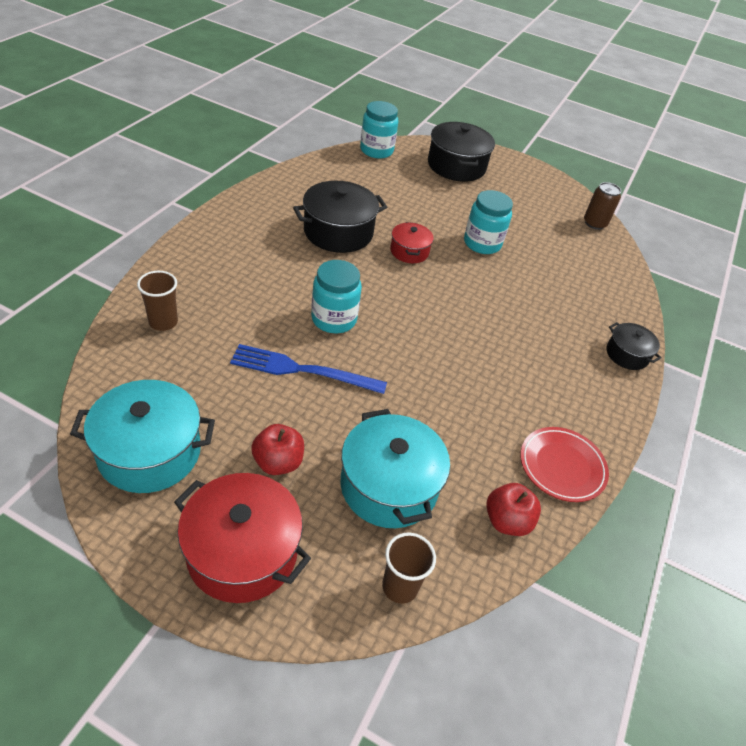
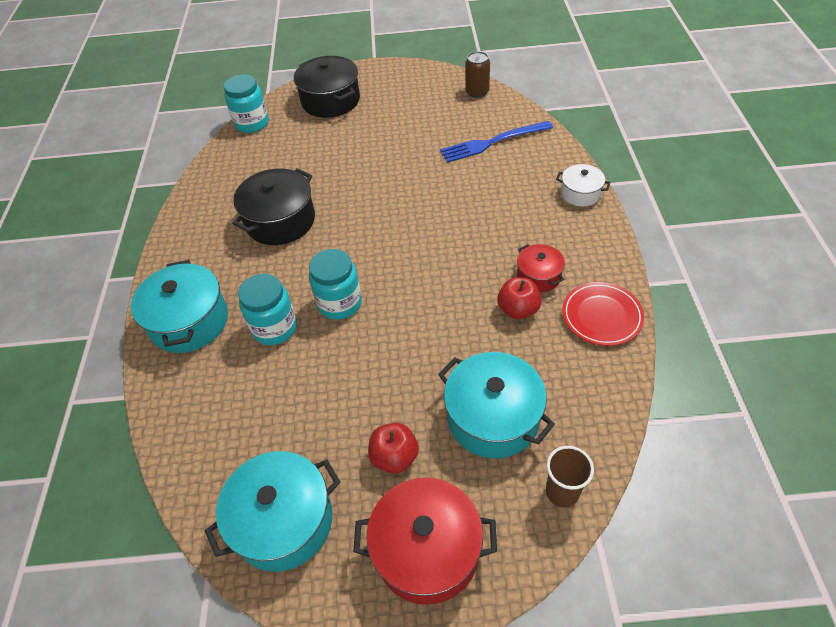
camera: 20 degrees left, 5 degrees up
brown cup [137,271,178,331] -> none
blue fork [230,344,387,394] -> blue fork moved to [440,121,553,163]
red pot [390,222,434,263] -> red pot moved to [517,244,565,292]
turquoise jar [464,190,513,254] -> turquoise jar moved to [238,274,297,345]
red apple [486,483,541,536] -> red apple moved to [497,277,542,319]
black pot [607,322,662,370] -> white pot [556,164,610,206]
none -> turquoise pot [131,260,228,353]

